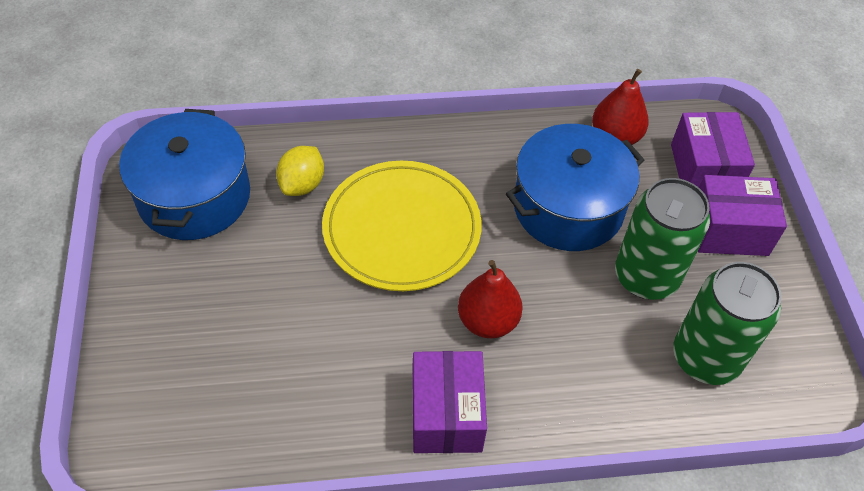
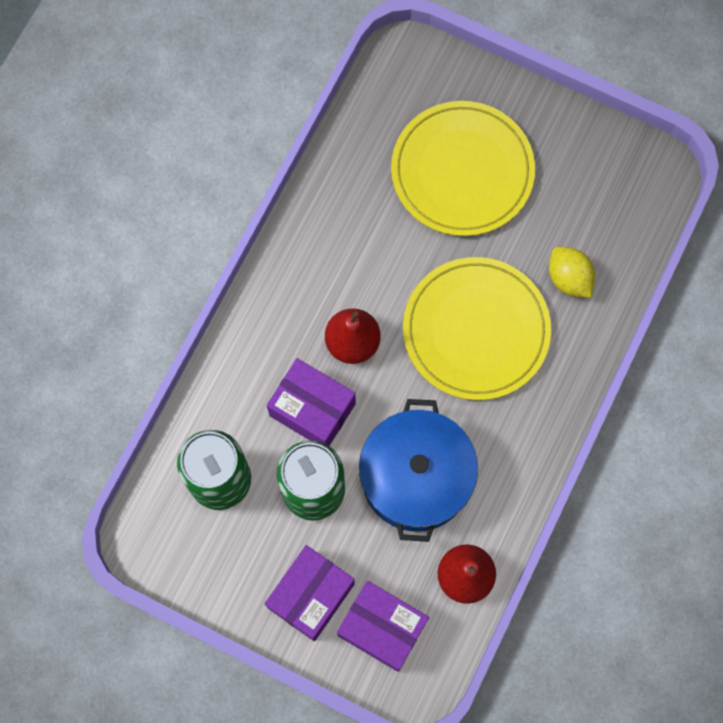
camera: 125 degrees right, 20 degrees up
blue pot [119,109,250,240] -> none
purple box [413,351,487,453] -> purple box moved to [266,358,356,446]
none -> yellow plate [391,101,535,236]

